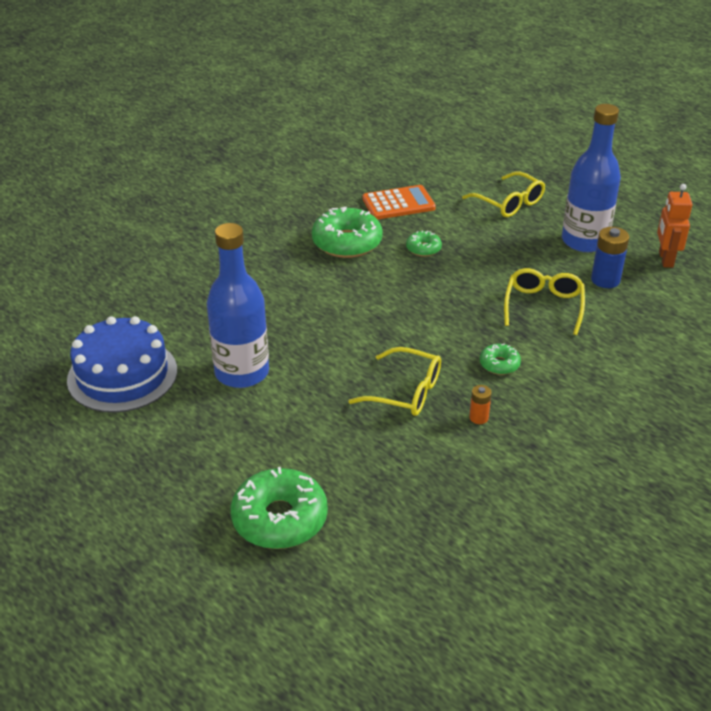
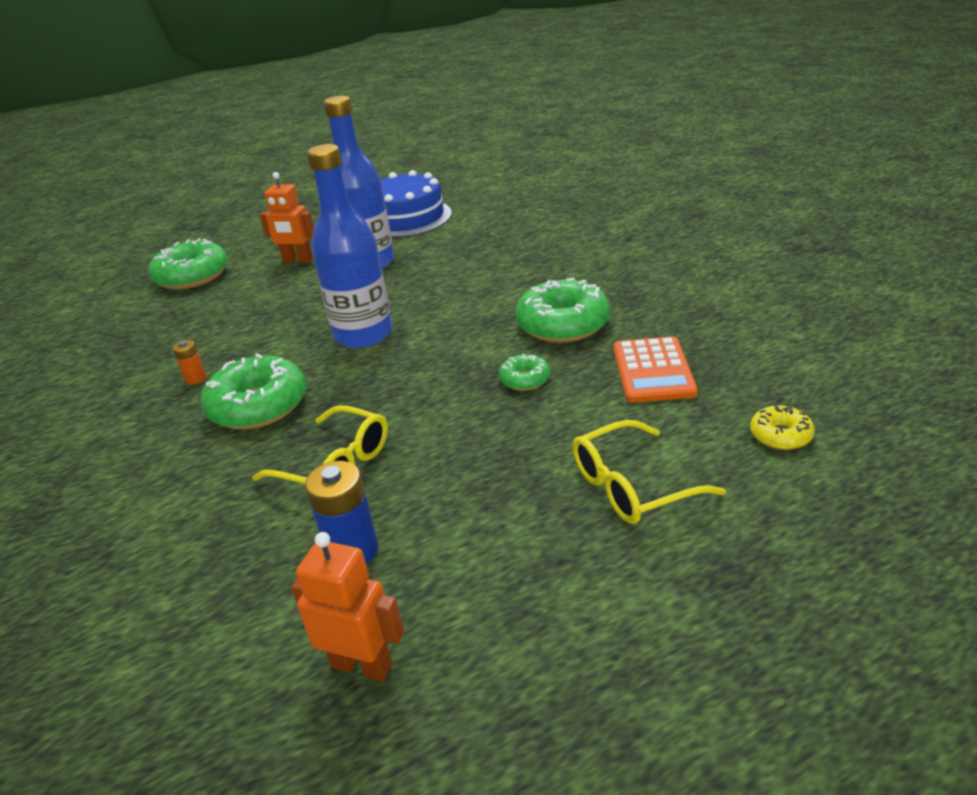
camera: 110 degrees right, 5 degrees down
yellow glasses [349,347,441,416] -> none
green donut [480,343,521,375] -> green donut [201,353,307,430], size x2.00
blue bottle [562,104,621,252] -> blue bottle moved to [307,144,393,348]
none -> orange robot [260,172,314,263]
none -> yellow donut [750,405,815,450]

